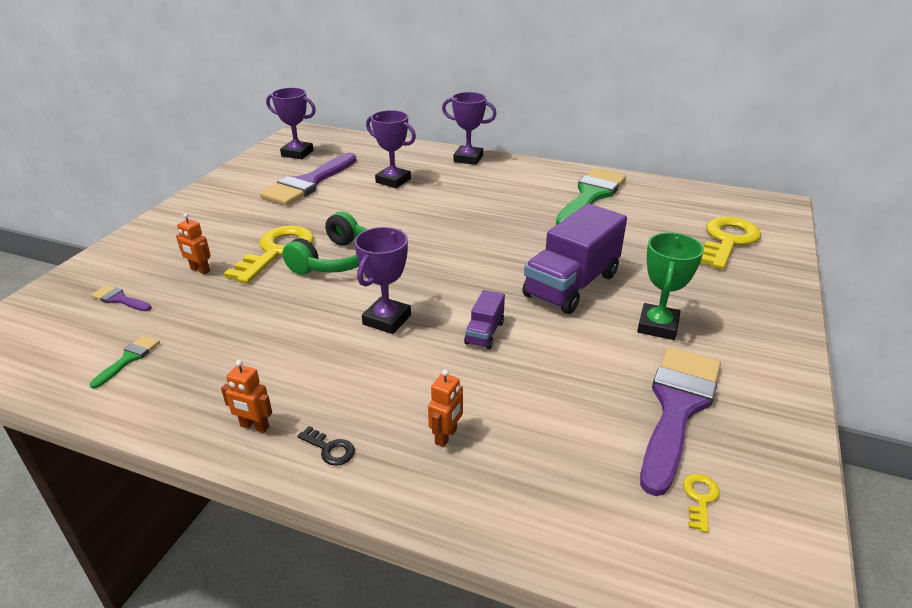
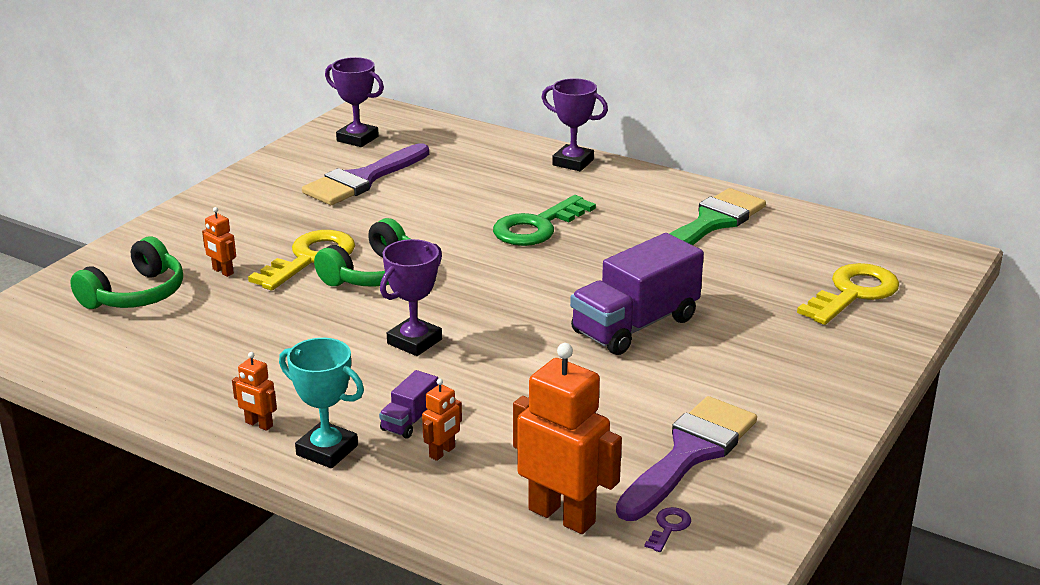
camera: 10 degrees right, 5 degrees down
green brush [90,336,160,389] -> none
purple brush [91,285,152,311] -> green headphones [70,237,183,309]
black key [297,426,355,466] -> turquoise trophy [279,338,364,468]
purple trophy [366,110,416,188] -> none
purple truck [464,290,505,349] -> purple truck moved to [379,370,438,438]
green trophy [637,232,704,340] -> none
yellow key [683,474,720,533] -> purple key [644,507,691,552]
none -> green key [493,195,596,246]
none -> orange robot [513,343,622,534]

